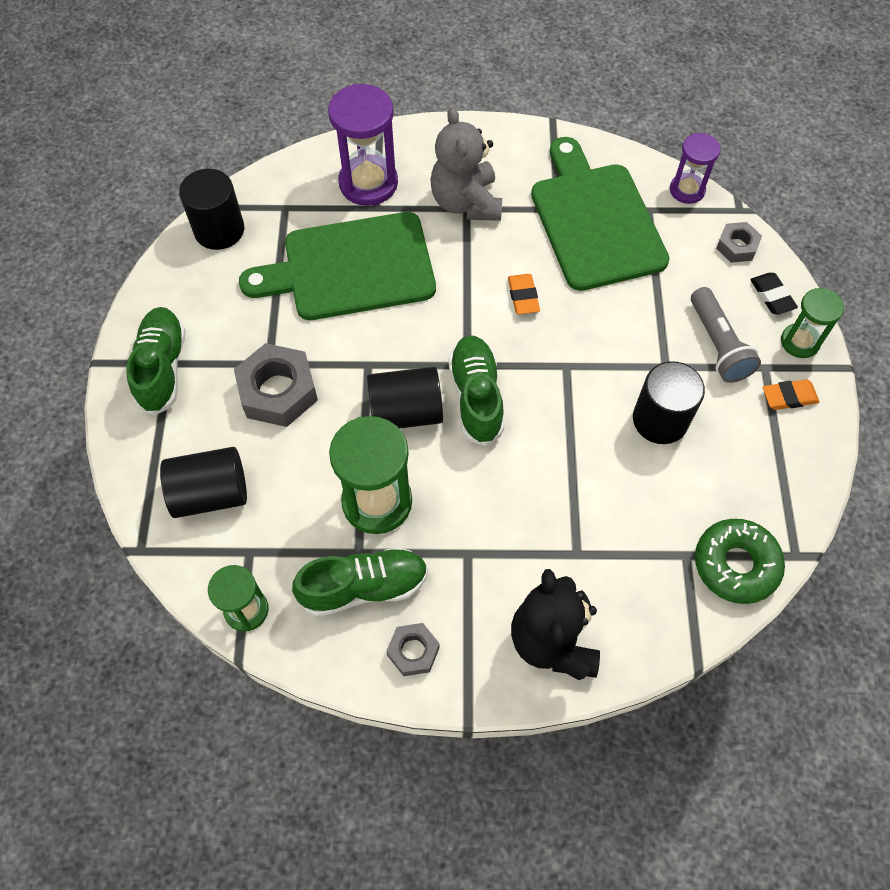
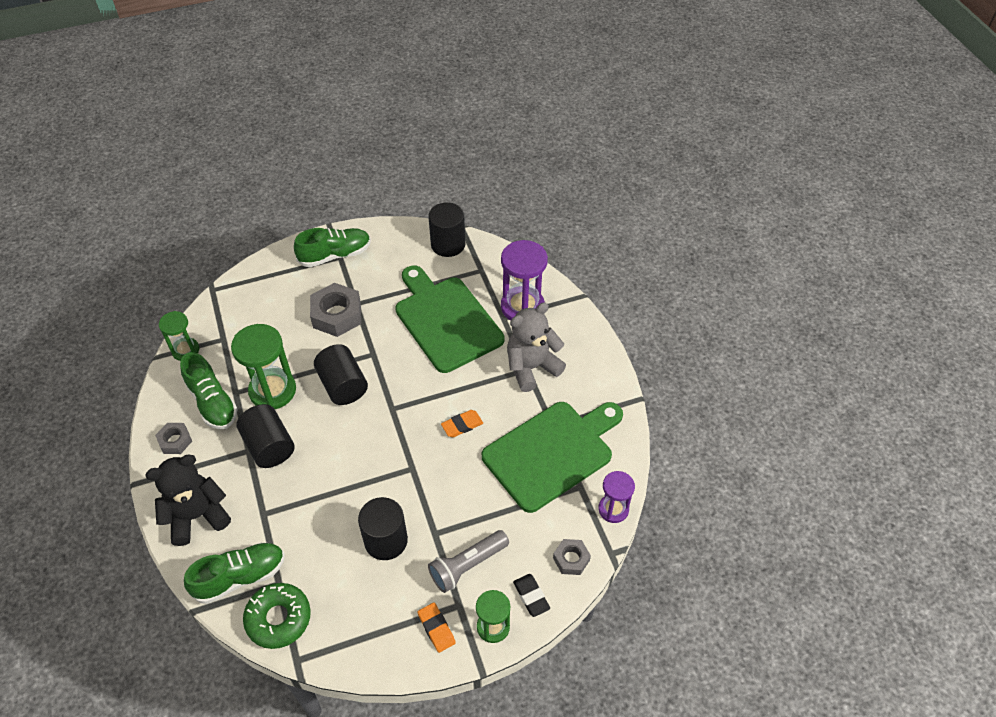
camera: 70 degrees right, 10 degrees down
black cylinder [160,447,247,518] -> black cylinder moved to [237,404,295,468]
green shoe [448,335,504,446] -> green shoe moved to [184,543,285,604]
black eraser [750,273,798,315] -> black eraser turned 75 degrees counterclockwise [513,574,550,617]

